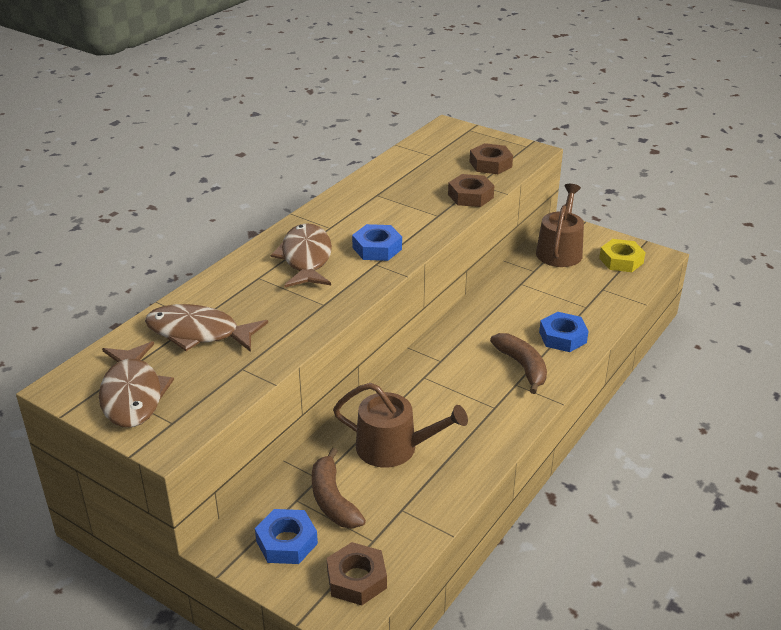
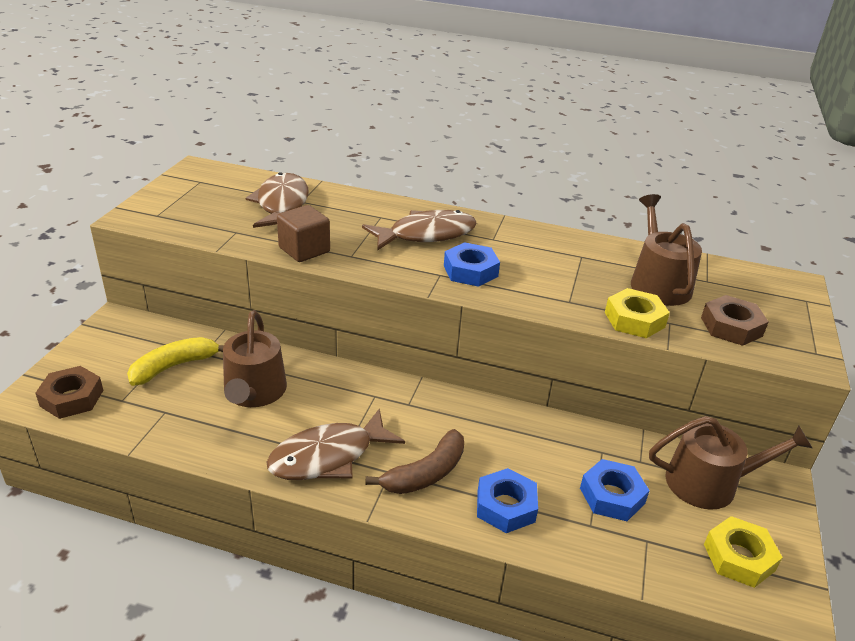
camera: 70 degrees right, 0 degrees up
brown fish [99,341,174,427] -> brown fish moved to [266,409,405,480]
blue nut [255,509,318,564] -> blue nut moved to [580,459,650,521]
brown banana [312,448,366,529] -> yellow banana [127,337,224,386]
brown nut [448,174,494,207] -> yellow nut [605,288,670,338]
none -> brown cube [277,205,330,262]
none -> brown watering can [631,194,702,306]

